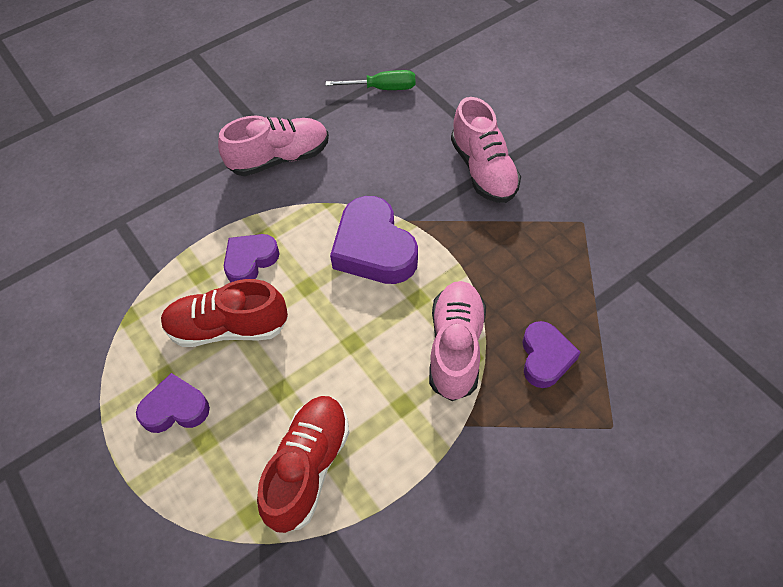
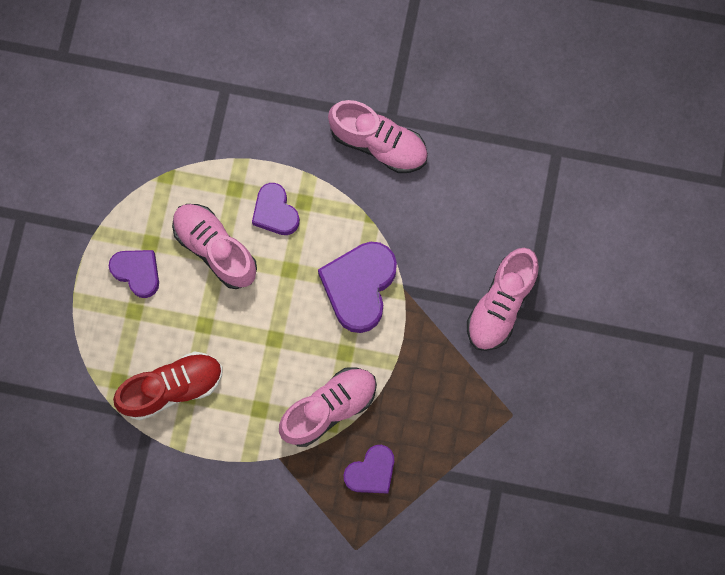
camera: 45 degrees right, 20 degrees up
red shoe [161,279,288,347] -> pink shoe [172,204,257,289]
purple heart [224,234,280,283] -> purple heart turned 120 degrees counterclockwise [252,183,300,235]
green screwdriver [326,70,415,90] -> none

